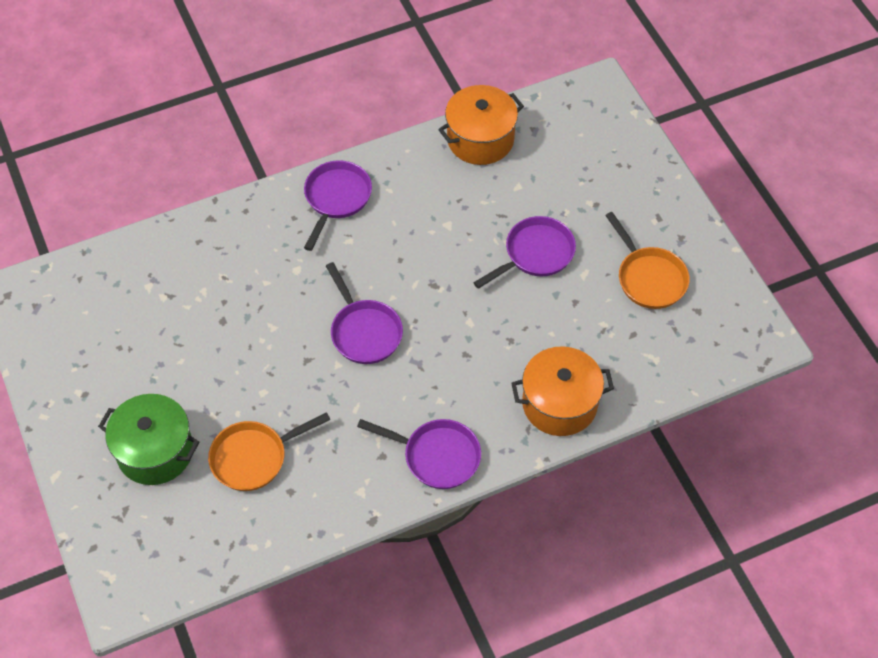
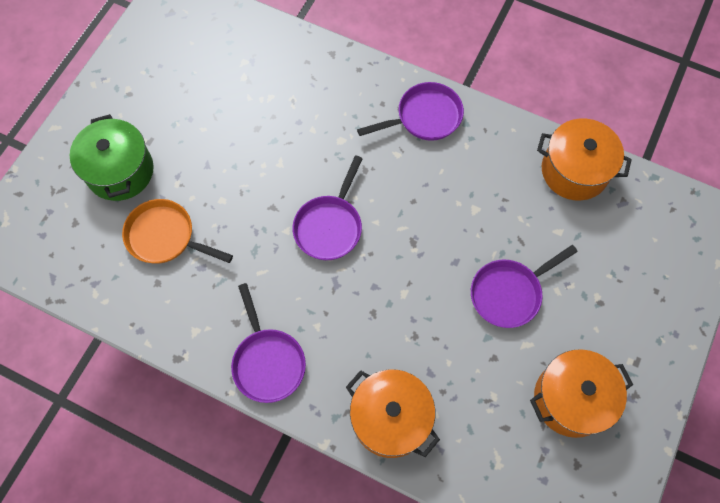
camera: 50 degrees right, 10 degrees up
purple pan [473,216,576,289] -> purple pan turned 135 degrees clockwise [471,245,578,328]
orange pan [605,212,690,309] -> orange pot [530,349,633,438]

